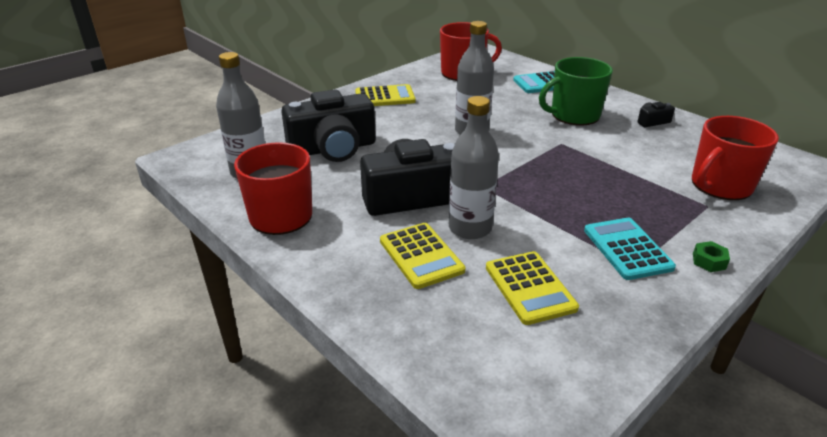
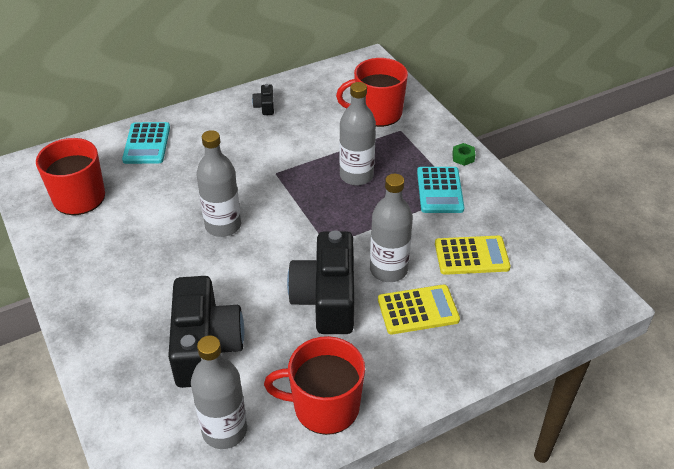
camera: 75 degrees left, 10 degrees up
yellow calculator [355,84,416,106] -> none
green mug [539,57,613,125] -> none
turquoise calculator [584,218,676,280] -> turquoise calculator turned 90 degrees counterclockwise [417,167,464,213]
red mug [692,116,779,200] -> red mug turned 105 degrees clockwise [336,58,408,127]
none -> grey bottle [339,82,376,186]

